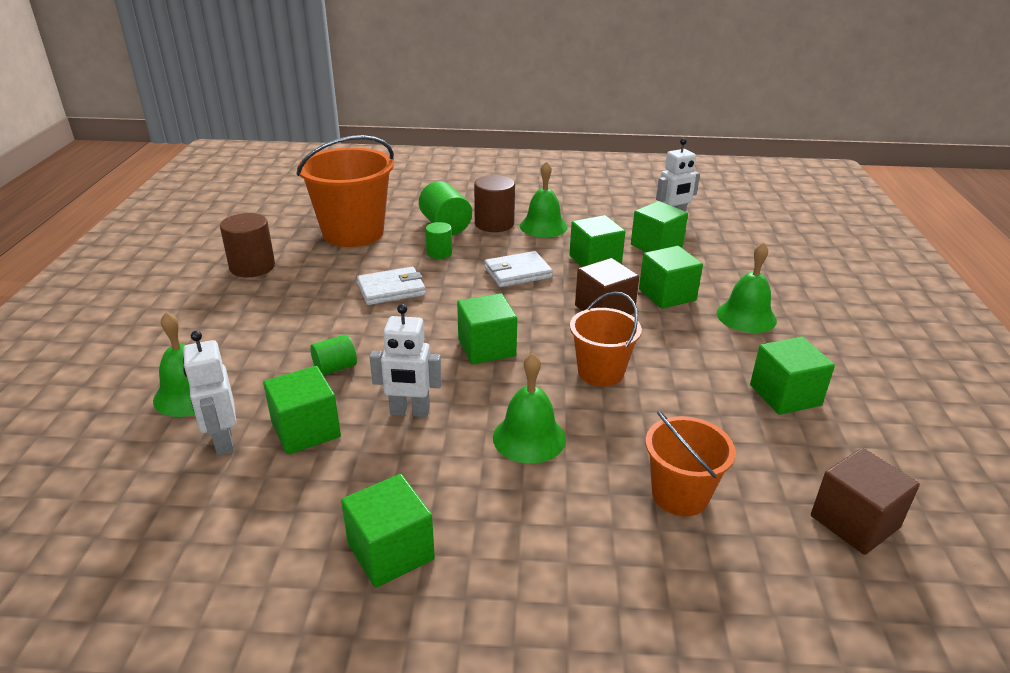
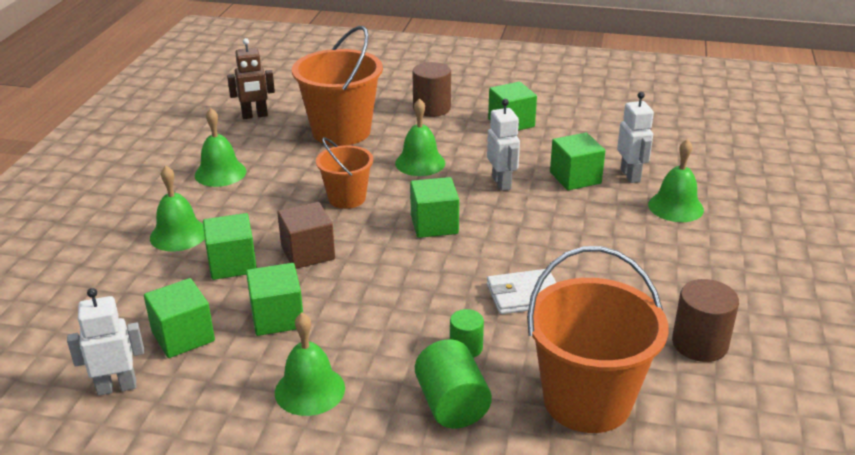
camera: 170 degrees left, 0 degrees up
green cylinder [310,335,357,375] -> none
white robot [369,304,442,417] -> white robot turned 60 degrees clockwise [487,99,520,191]
brown cylinder [474,175,515,232] -> brown cylinder moved to [412,62,451,117]
white wallet [484,251,553,287] -> none
orange bucket [645,411,736,516] -> orange bucket [292,26,383,146], size x1.75
green cube [750,337,835,415] -> green bell [195,108,246,187]
brown cube [811,448,920,555] -> brown robot [227,38,275,119]

